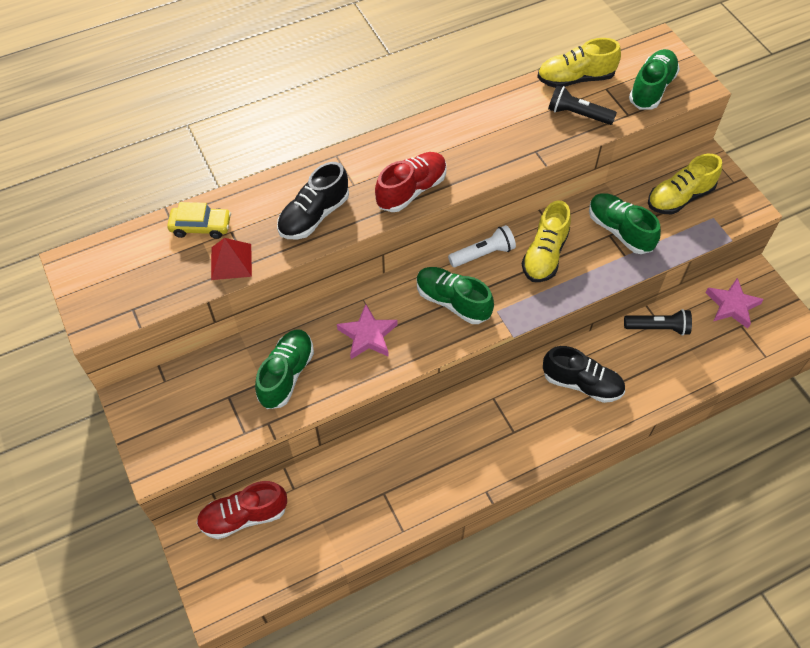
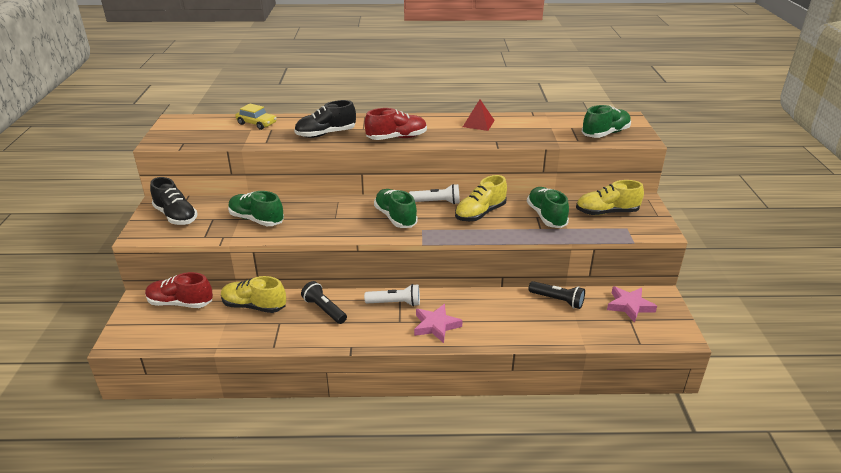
camera: 25 degrees right, 25 degrees down
red pyramid [211,238,252,280] -> red pyramid moved to [463,99,495,131]
green shoe [255,329,314,409] -> green shoe turned 105 degrees counterclockwise [228,191,284,226]
pink star [337,304,397,359] -> pink star moved to [414,304,463,343]
yellow shoe [537,38,621,88] -> yellow shoe moved to [221,276,286,313]
black shoe [543,346,625,403] -> black shoe moved to [150,177,198,225]
black flashlight [548,85,617,125] -> black flashlight moved to [301,281,347,324]
none -> white flashlight [364,284,420,306]

